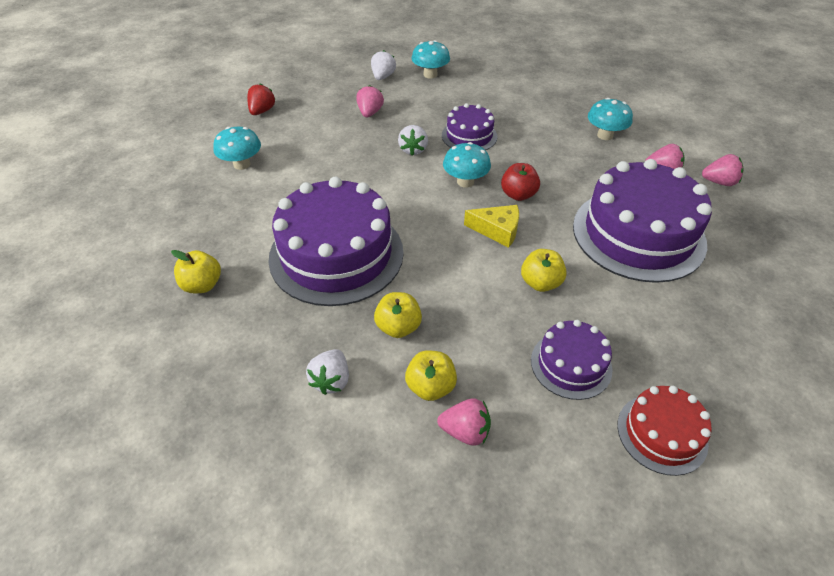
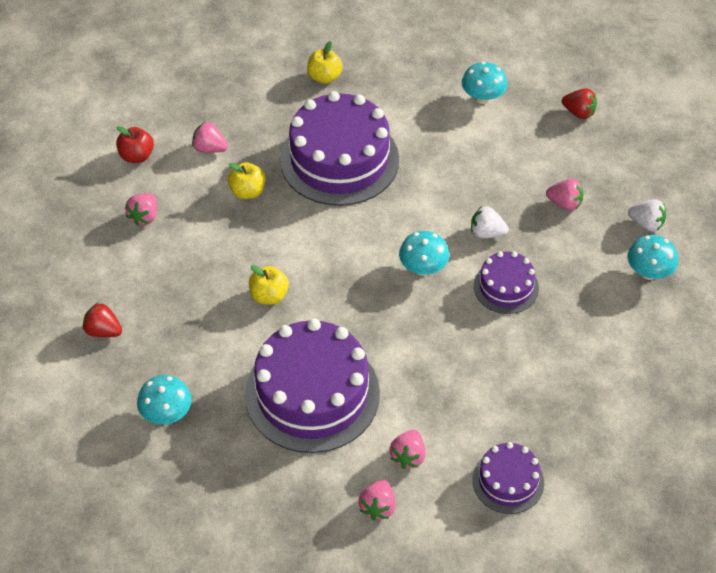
camera: 100 degrees right, 5 degrees up
white strawberry [306,349,349,395] -> pink strawberry [192,121,228,153]
yellow apple [405,350,457,401] -> none
yellow cheese [464,205,519,248] -> none
red apple [501,163,540,201] -> red apple moved to [116,126,154,163]
purple cake [531,320,612,400] -> purple cake moved to [472,442,544,514]
turquoise mushroom [588,98,633,140] -> turquoise mushroom moved to [137,375,192,425]
red cake [617,386,712,476] -> red strawberry [83,302,122,337]

